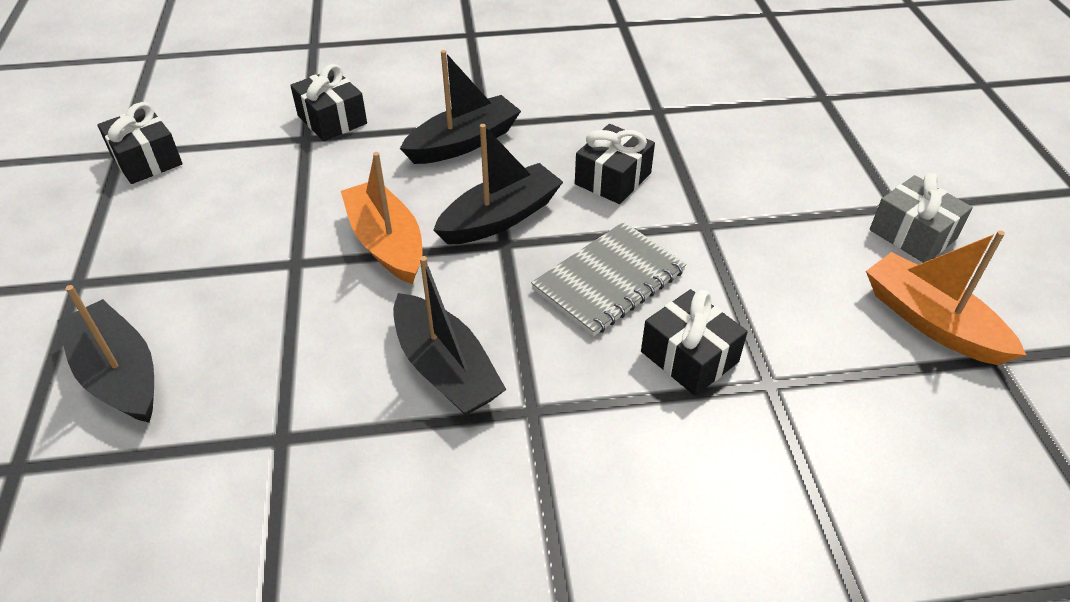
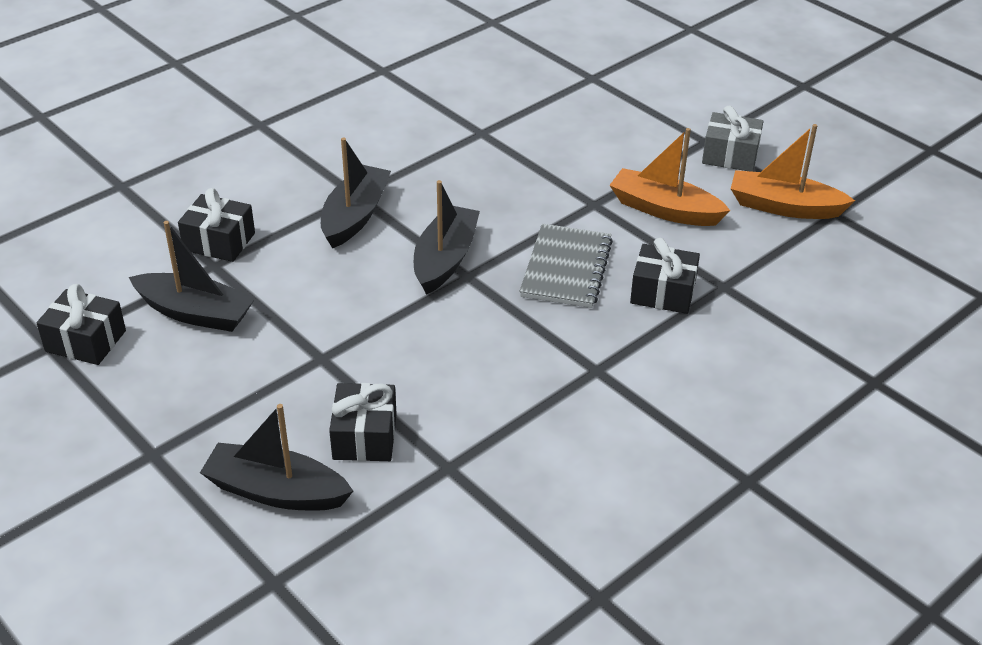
camera: 35 degrees left, 5 degrees down
orange boat [341,152,422,284] -> orange boat moved to [610,128,731,226]
black boat [393,256,507,416] -> black boat moved to [129,221,255,332]
black gift [575,124,655,204] -> black gift moved to [329,383,397,461]

